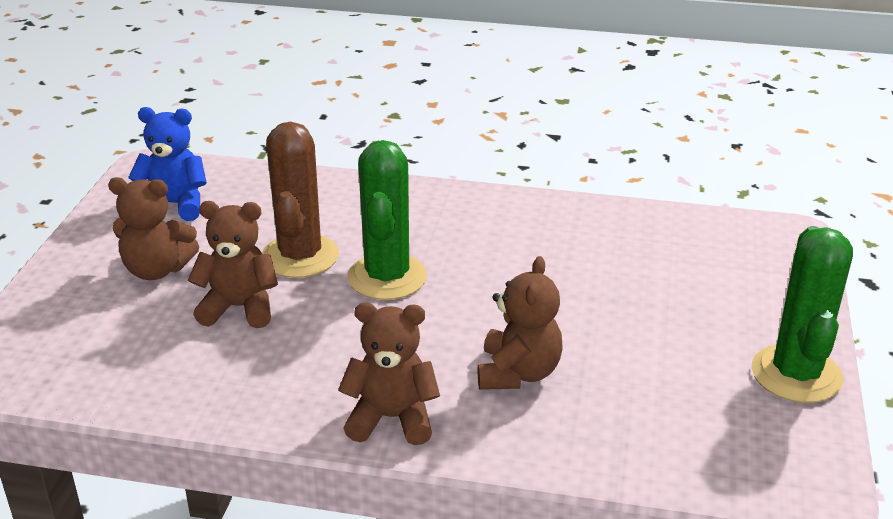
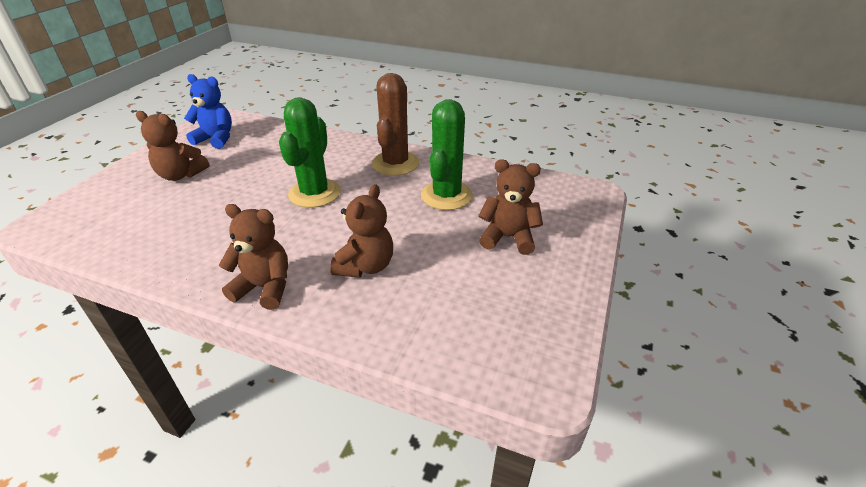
camera: 10 degrees right, 5 degrees up
brown teddy bear [188,201,278,328] -> brown teddy bear moved to [478,160,543,255]
brown cactus [262,122,339,278] -> brown cactus moved to [372,73,419,176]
green cactus [752,226,853,403] -> green cactus moved to [421,99,473,210]

